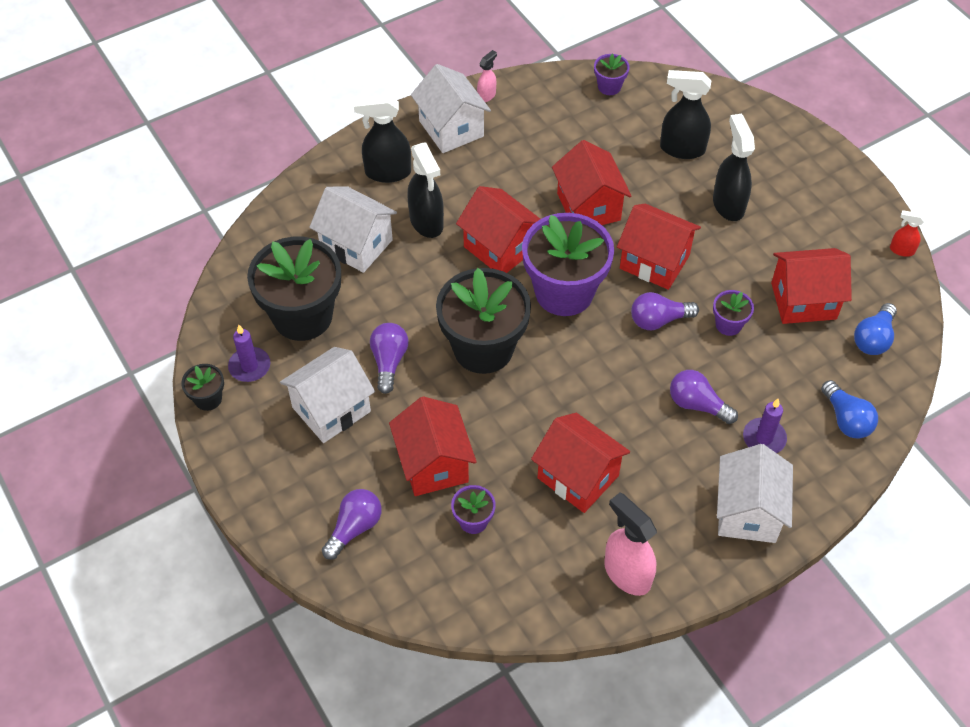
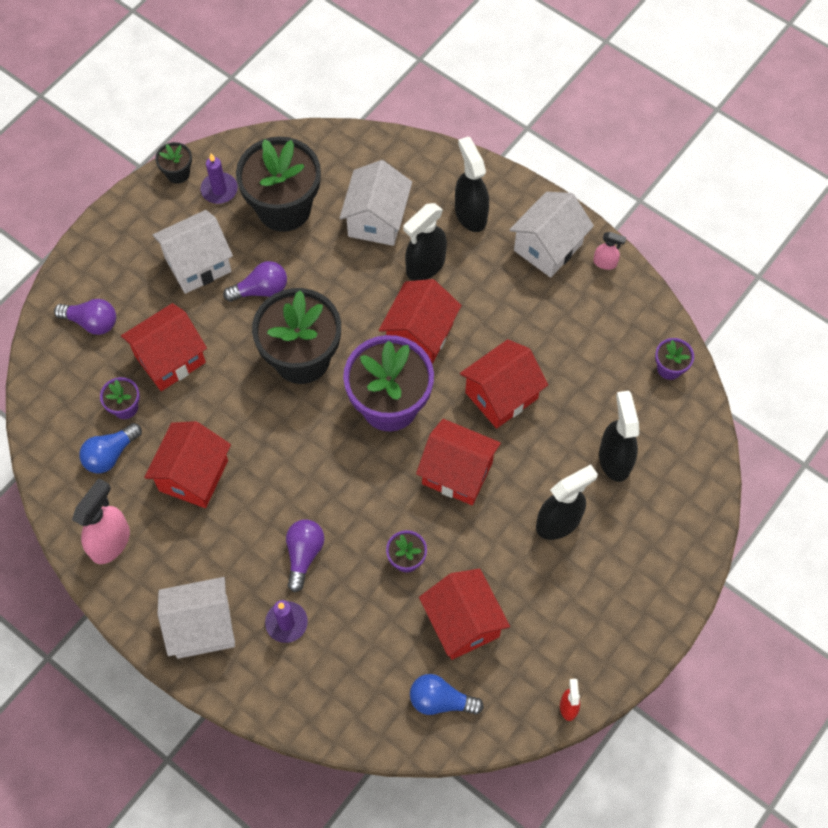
camera: 70 degrees right, 10 degrees up
white house [280,347,375,443] -> white house turned 60 degrees counterclockwise [153,210,233,294]
red house [617,204,701,290] -> red house turned 75 degrees counterclockwise [416,419,501,505]
purple light bulb [631,292,699,330] -> none
blue light bulb [821,380,878,439] -> blue light bulb moved to [79,423,142,473]

